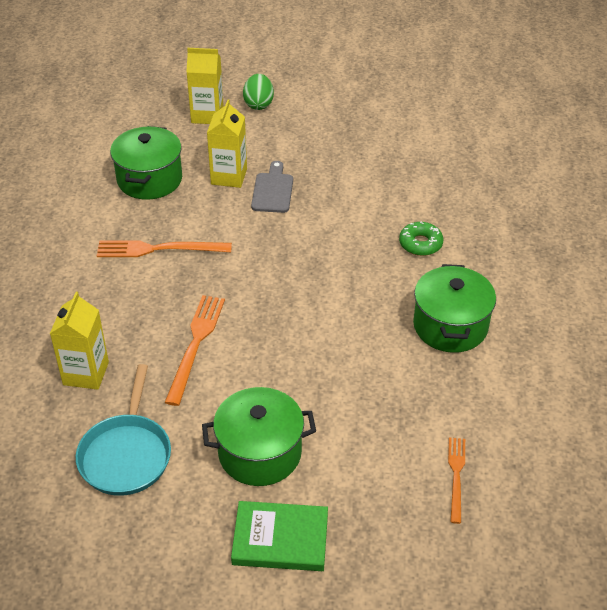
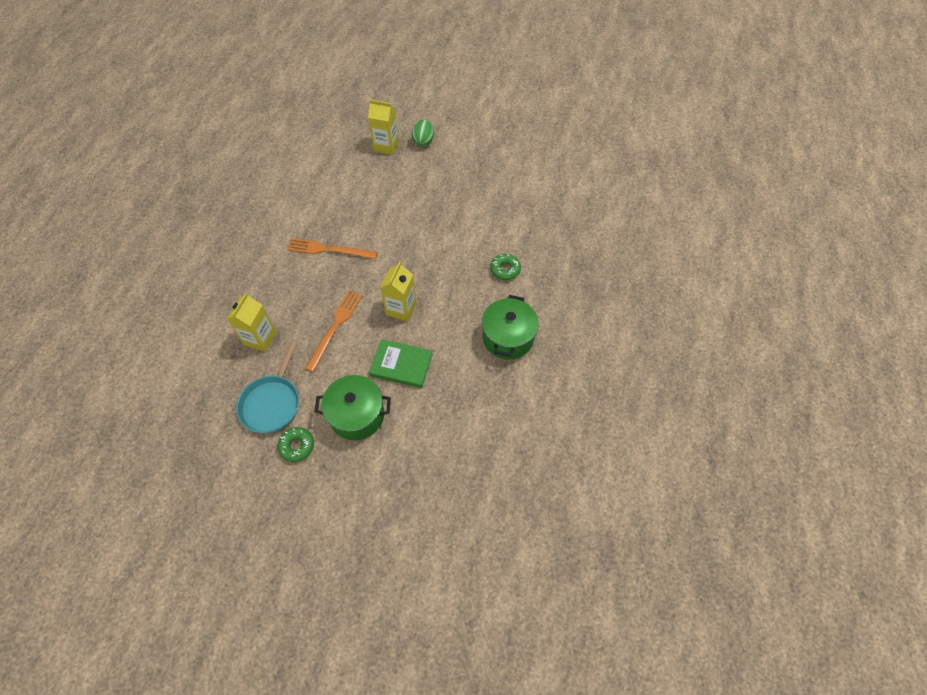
camera: 10 degrees right, 15 degrees up
green pot [110,126,182,200] -> none
yellow carton [207,99,247,188] -> yellow carton moved to [380,262,416,322]
green book [231,501,328,571] -> green book moved to [369,339,433,388]
grey cutting board [251,161,293,213] -> none
orange fork [448,437,465,524] -> none
none -> green donut [277,427,314,462]

